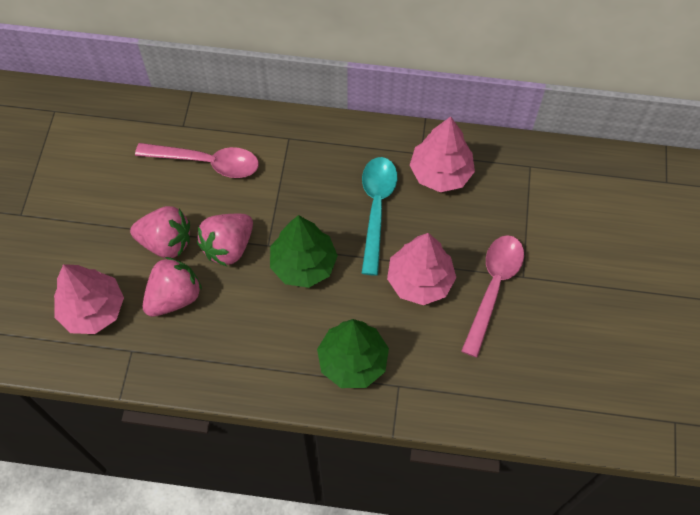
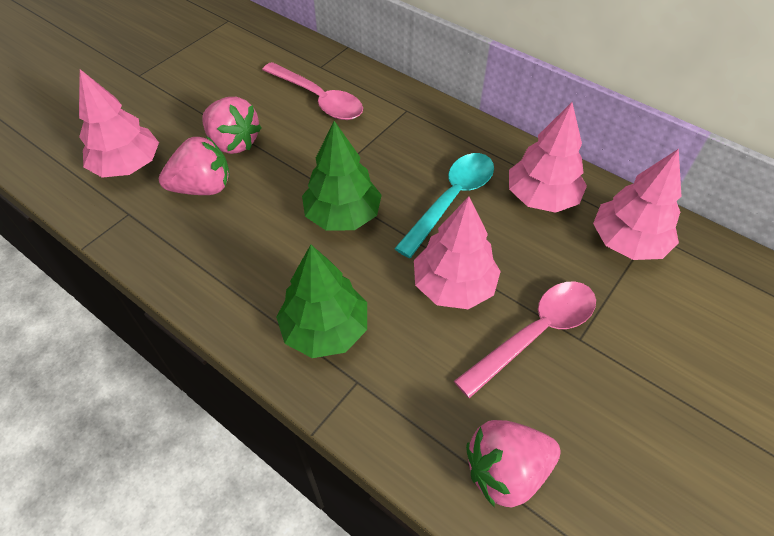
camera: 30 degrees right, 10 degrees down
pink strawberry [197,214,253,266] -> pink strawberry moved to [466,420,560,507]
none -> pink tree [593,149,681,260]

